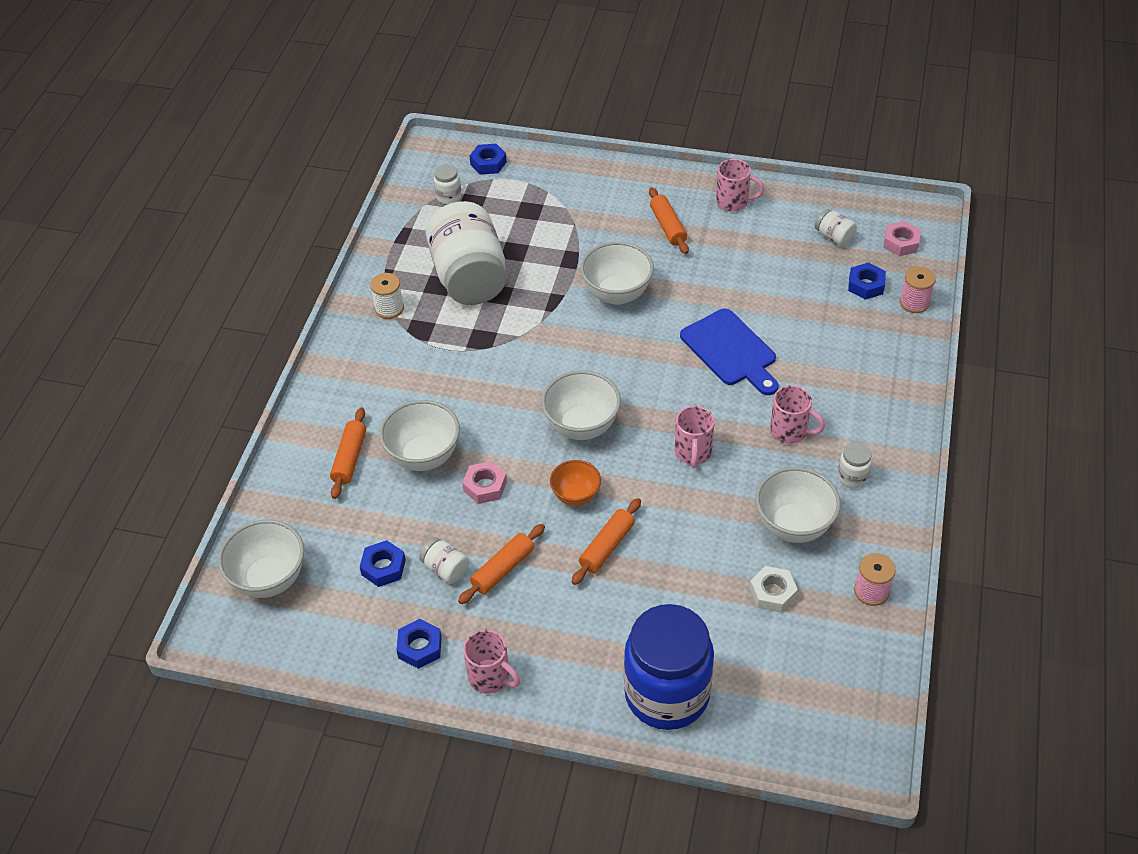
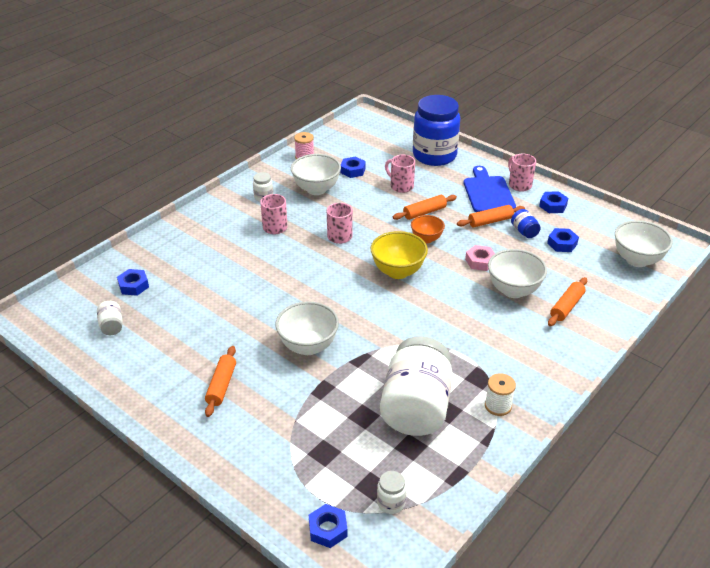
camera: 155 degrees left, 10 degrees down
white jar [419,538,469,584] -> blue jar [511,209,541,238]
white bowl [541,370,621,440] -> yellow bowl [371,231,428,279]
blue cutting board [680,309,779,395] -> blue cutting board moved to [464,166,516,212]
pink mug [716,159,764,212] -> pink mug moved to [385,155,415,193]
white nut [749,566,798,613] -> blue nut [340,156,366,178]
pink nut [883,221,921,256] -> none
pink spool [900,267,936,313] -> none

